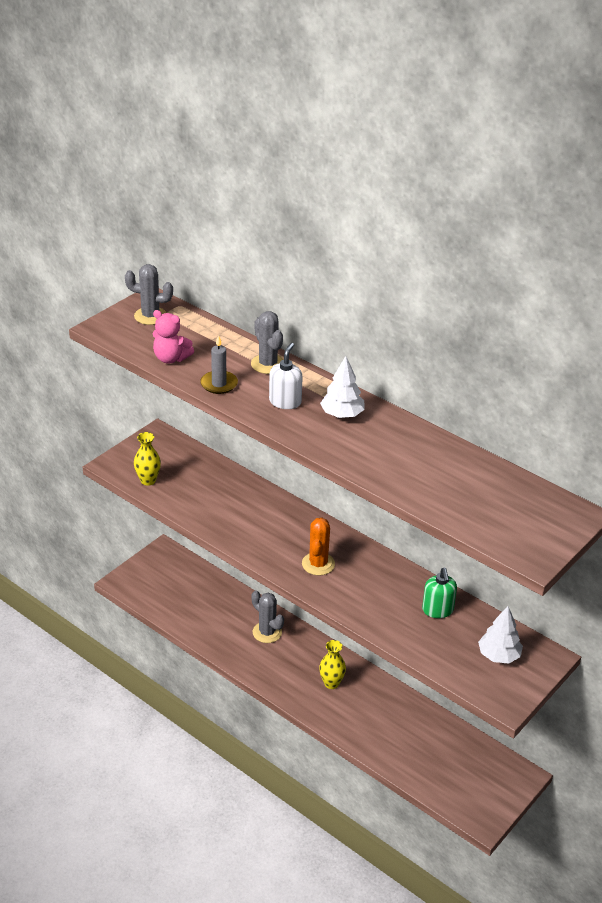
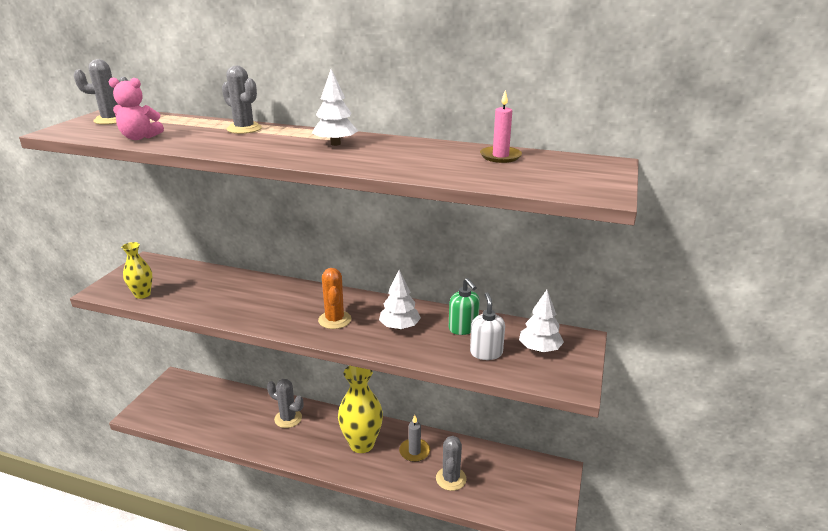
camera: 20 degrees left, 10 degrees down
grey candle [200,335,238,394] -> grey candle moved to [399,415,430,462]
white soap dispenser [269,343,303,409] -> white soap dispenser moved to [470,293,505,360]
yellow vase [319,640,346,689] -> yellow vase [338,366,383,453], size x1.77
none -> white tree [379,270,421,330]
none -> grey cactus [436,436,467,491]
none -> pink candle [480,90,522,163]

